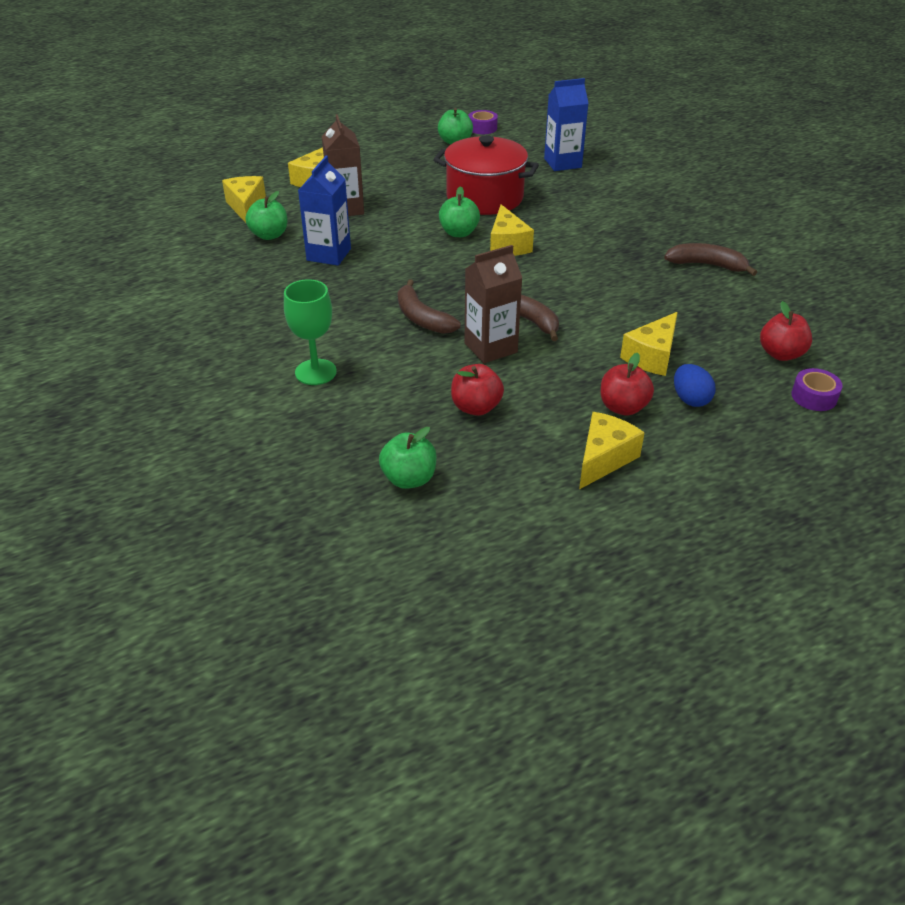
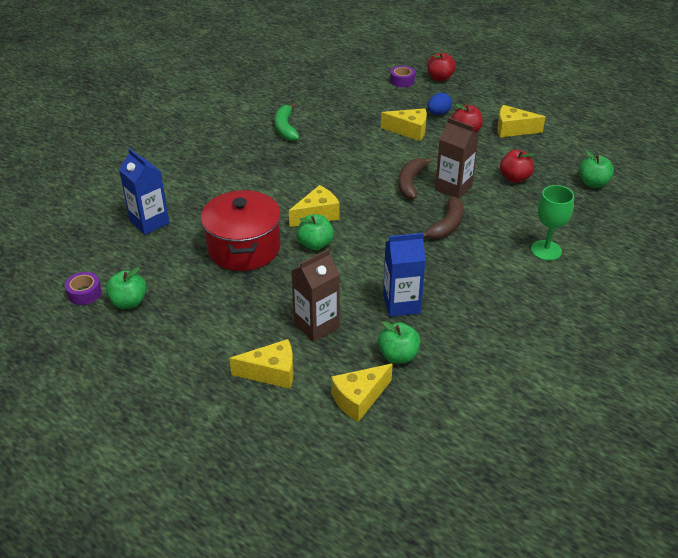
camera: 115 degrees left, 0 degrees up
brown banana [664,243,757,276] -> green banana [274,103,300,141]
red apple [760,301,812,361] -> red apple moved to [427,52,456,81]

